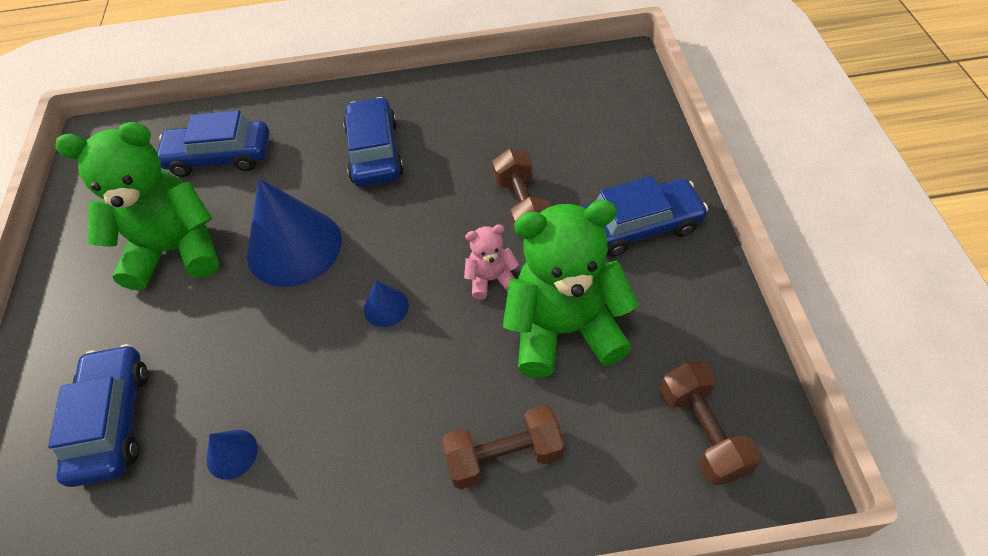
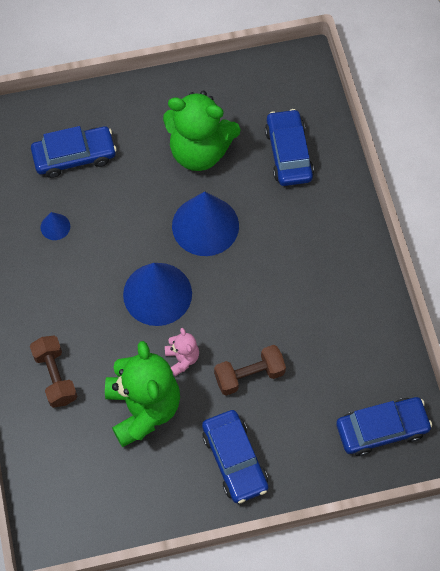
camera: 80 degrees right, 10 degrees up
green teddy bear [55,122,219,290] -> green teddy bear turned 120 degrees clockwise [163,91,241,171]
blue car [343,97,404,187] -> blue car moved to [336,397,432,456]
blue cone [364,281,409,327] -> blue cone [123,263,192,326], size x2.25
brown dumbbell [660,361,761,485] -> none

